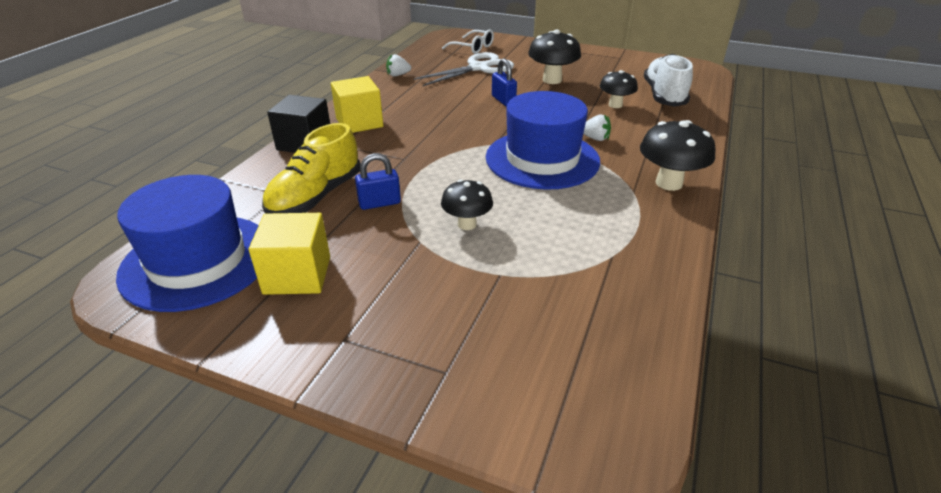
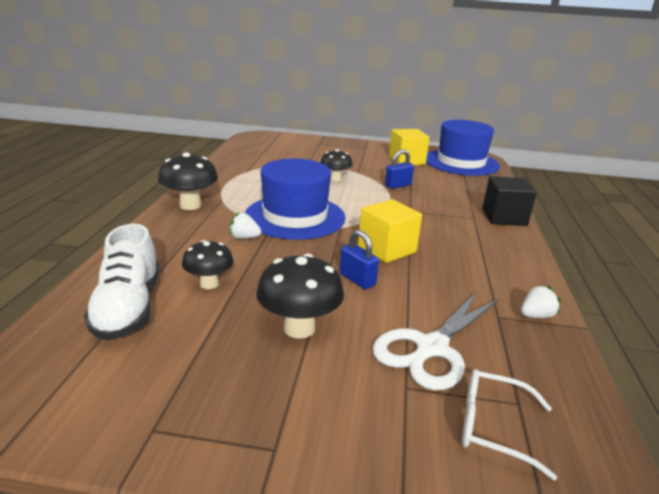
camera: 165 degrees right, 10 degrees down
yellow shoe [262,123,360,214] -> none
yellow cube [331,76,383,133] -> yellow cube moved to [358,199,422,263]

